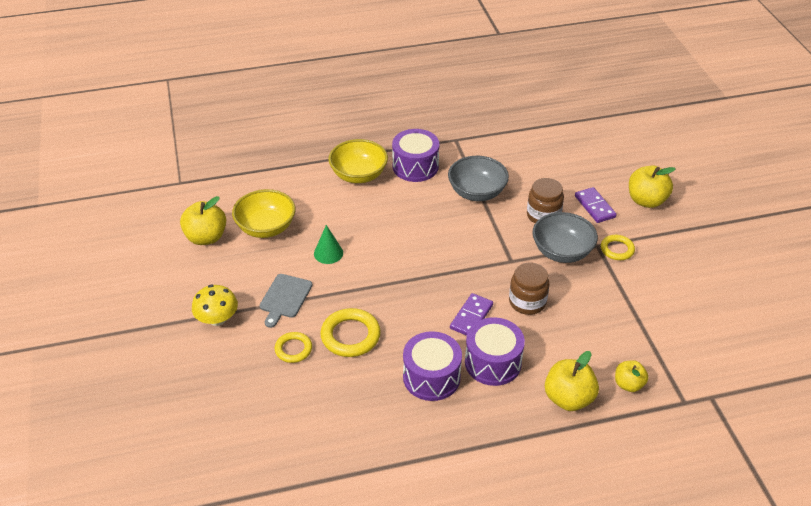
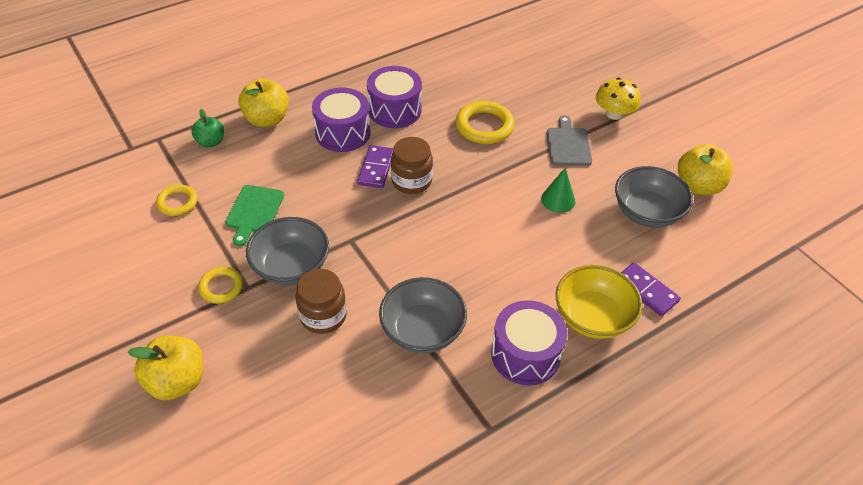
camera: 160 degrees right, 5 degrees up
yellow bowl [232,189,295,238] -> grey bowl [615,166,693,228]
yellow ring [275,332,312,363] -> yellow ring moved to [156,185,198,216]
brown jar [509,263,549,315] -> brown jar moved to [391,137,433,194]
purple domino [575,187,617,223] -> purple domino moved to [621,262,681,316]
yellow apple [615,360,648,392] -> green apple [191,109,224,147]
none -> green cutting board [226,185,284,246]

